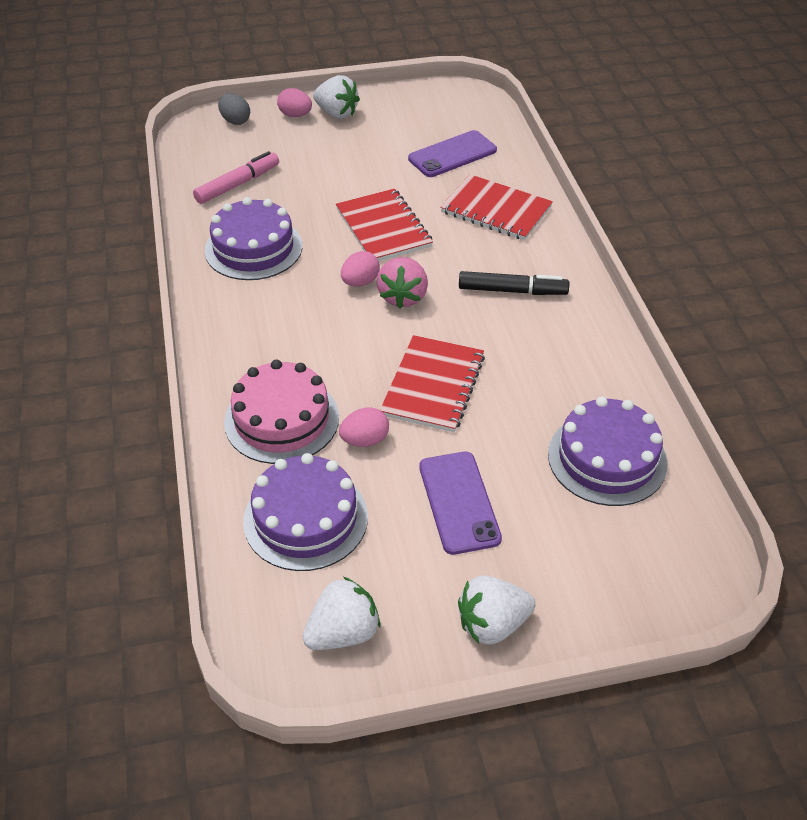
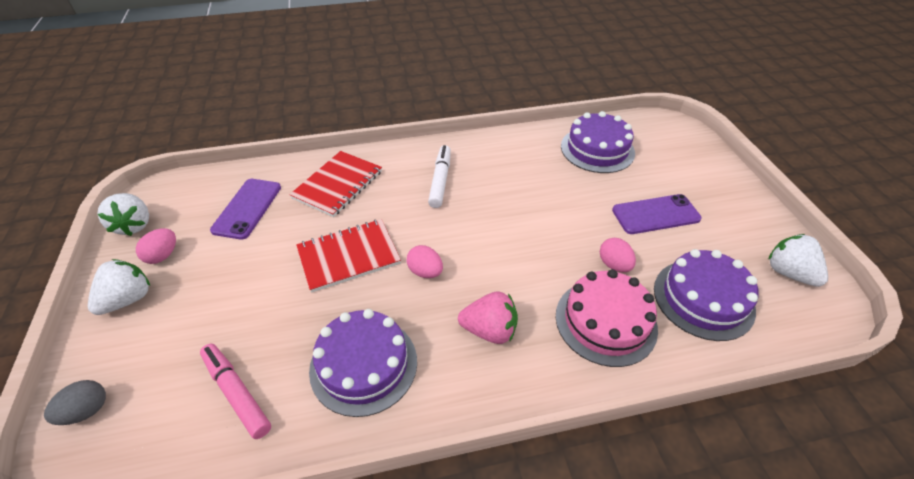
camera: 90 degrees left, 0 degrees up
pink egg [277,88,312,117] -> pink egg moved to [136,228,176,264]
pink strawberry [377,257,428,309] -> pink strawberry moved to [458,291,518,344]
red notebook [380,335,485,432] -> none
purple phone [408,130,497,177] -> purple phone turned 45 degrees clockwise [210,179,281,240]
white strawberry [458,575,536,645] -> white strawberry moved to [97,193,149,236]
black marker [459,271,569,295] -> white marker [428,145,451,208]

